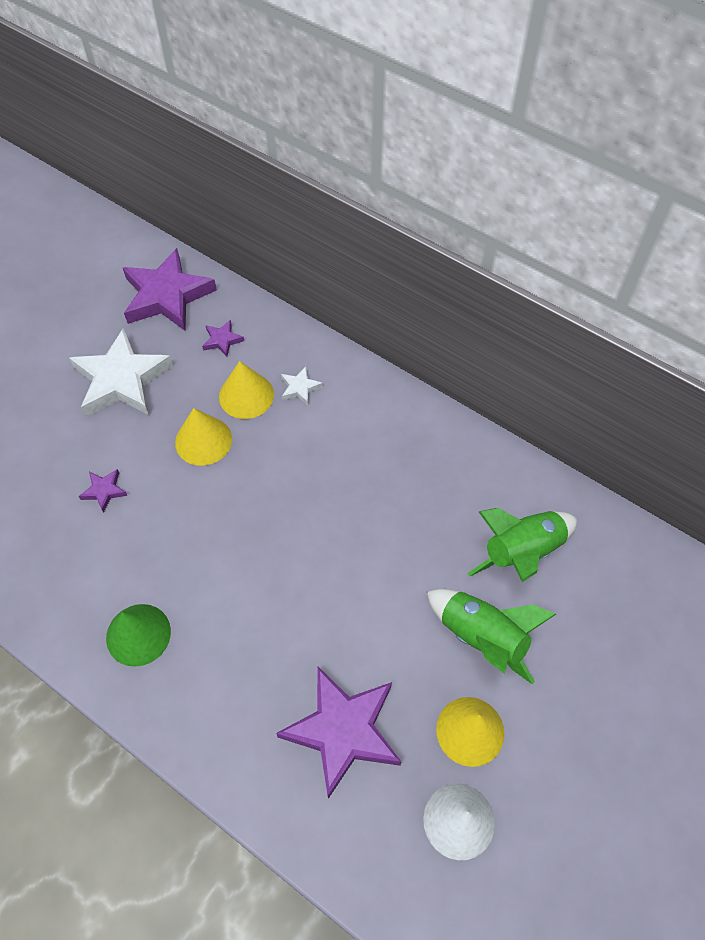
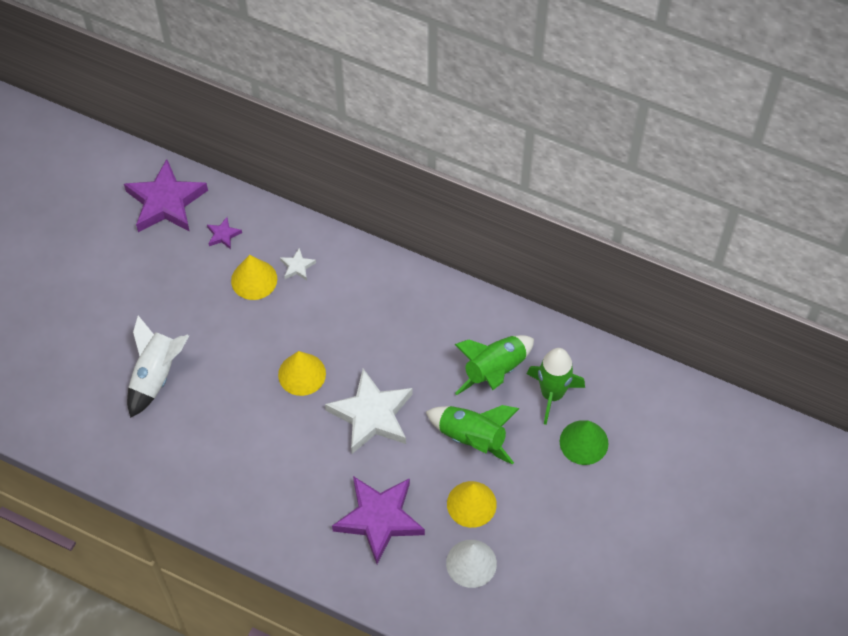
camera: 10 degrees left, 0 degrees up
white star [69,328,173,417] -> white star moved to [325,369,413,454]
purple star [79,469,128,513] -> white rocket [127,316,189,418]
green cone [106,604,171,667] -> green cone moved to [560,420,608,465]
yellow cone [175,408,232,466] -> yellow cone moved to [278,351,326,396]
none -> green rocket [527,348,585,425]

